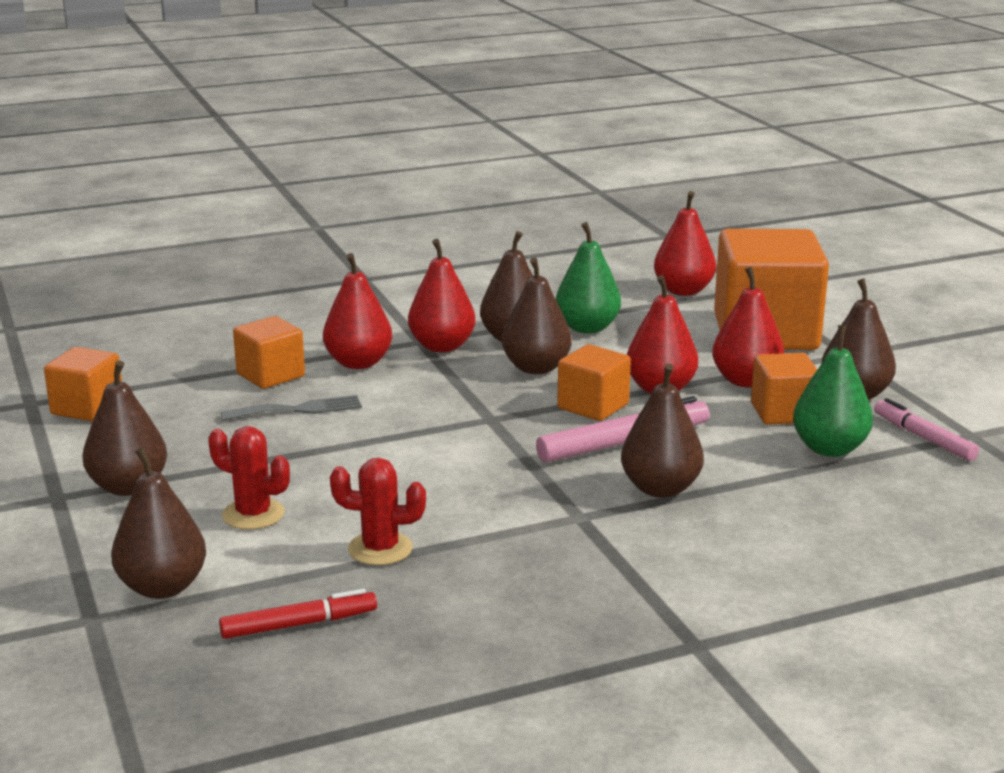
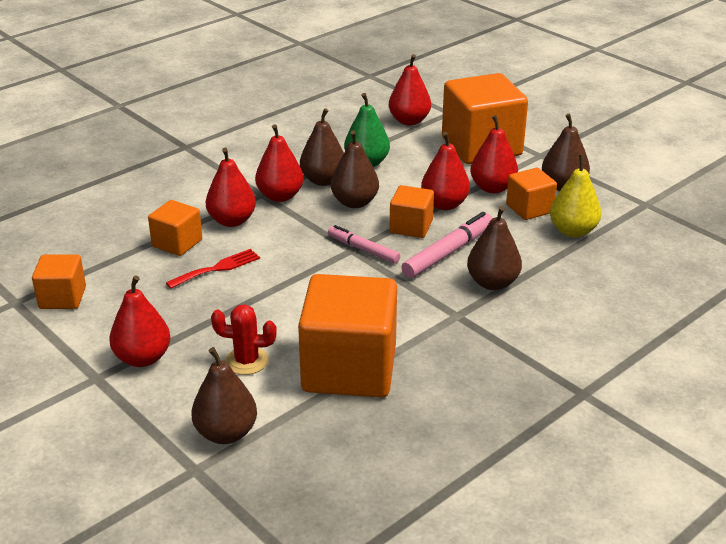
camera: 20 degrees left, 10 degrees up
brown pear [82,360,167,496] -> red pear [109,276,170,367]
red marker [219,589,377,639] -> none
grey fork [221,395,362,421] -> red fork [166,249,260,289]
red cactus [330,458,426,565] -> orange cube [298,274,397,397]
green pear [793,325,873,457] -> yellow pear [550,155,602,237]
pink marker [874,398,979,461] -> pink marker moved to [328,225,400,264]

